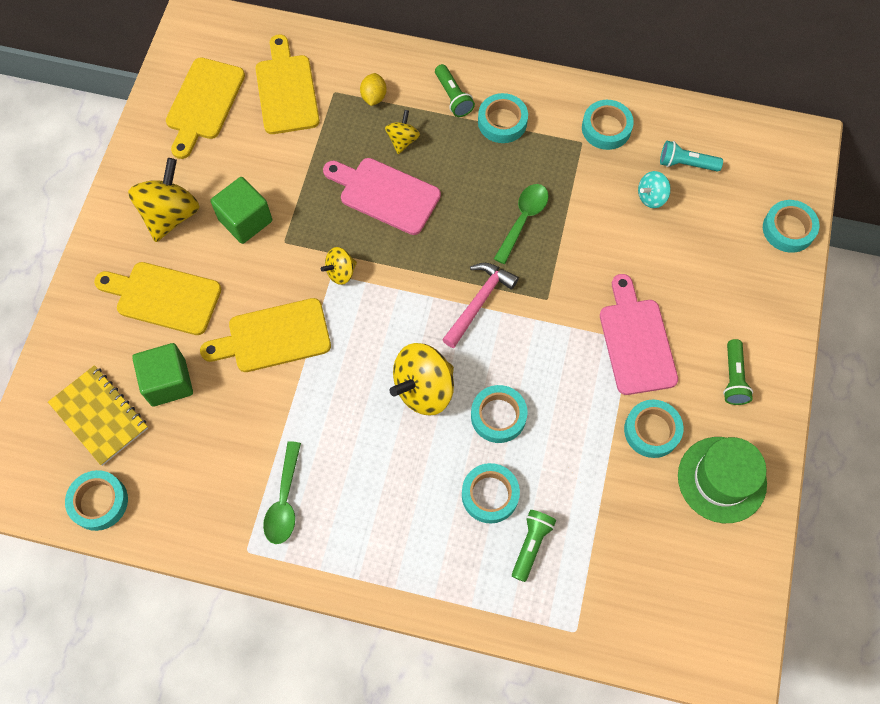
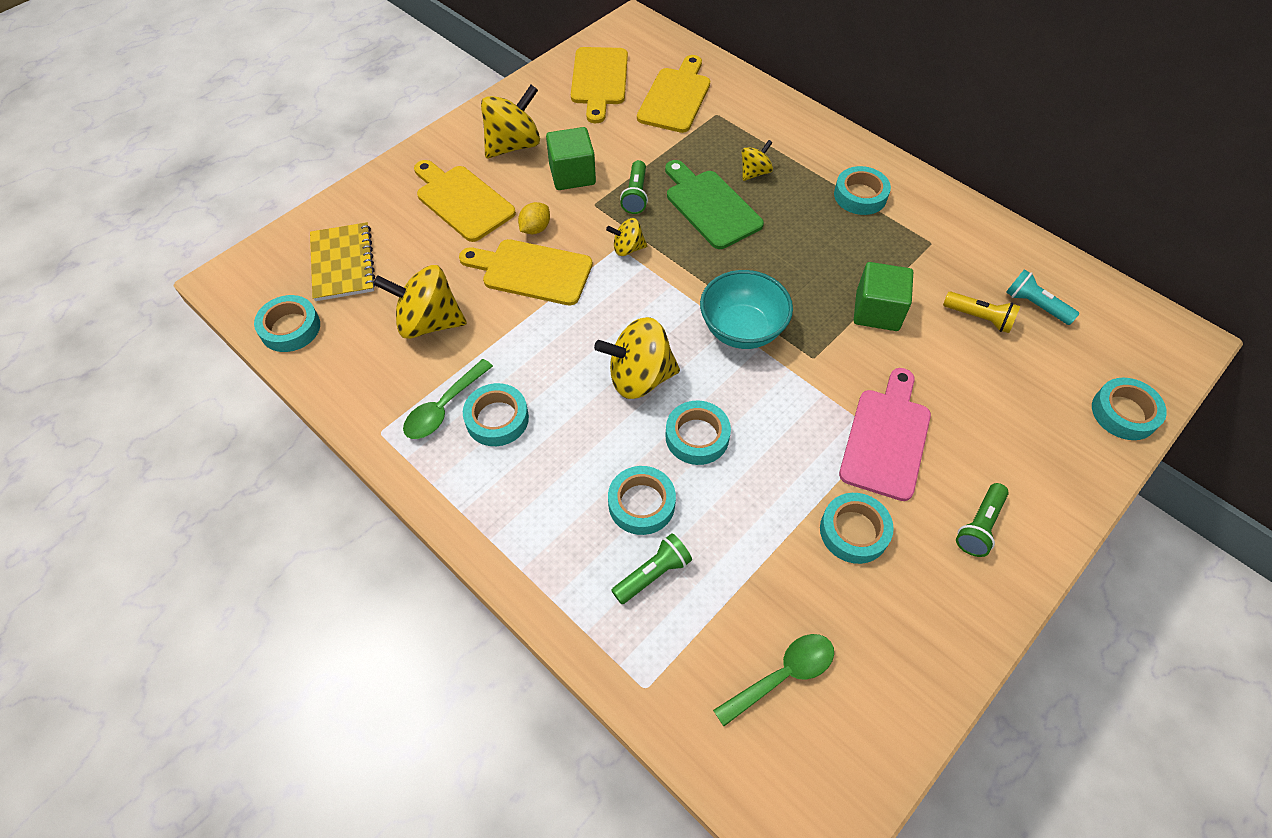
camera: 30 degrees right, 10 degrees down
green cube [132,343,193,406] -> green cube moved to [854,262,913,331]
yellow cutting board [166,57,245,159] -> yellow cutting board turned 45 degrees counterclockwise [571,47,628,123]
pink cutting board [323,158,441,235] -> green cutting board [665,160,764,249]
yellow lemon [360,73,387,106] -> yellow lemon moved to [518,202,550,234]
green flashlight [435,64,475,117] -> green flashlight moved to [620,160,648,214]
pink hammer [442,263,519,348] -> turquoise bowl [700,270,793,349]
green spoon [494,184,549,264] -> green spoon moved to [713,634,834,726]
turquoise tape [582,100,634,150] -> turquoise tape moved to [463,383,529,446]
turquoise spinning top [638,171,671,208] -> yellow flashlight [943,291,1020,333]
green hat [678,437,767,523] -> none
none -> yellow spinning top [373,265,467,339]

